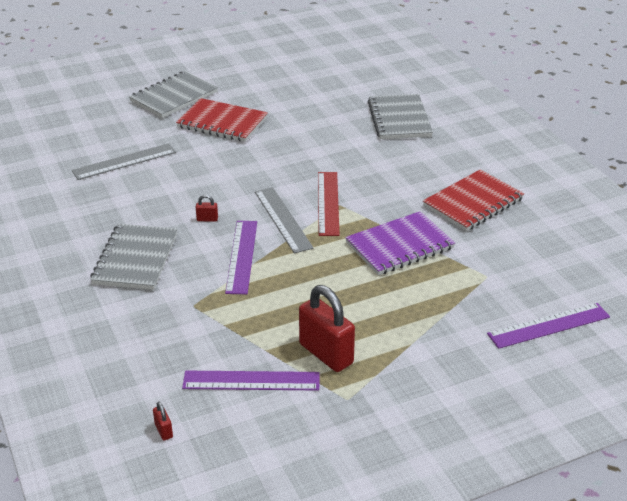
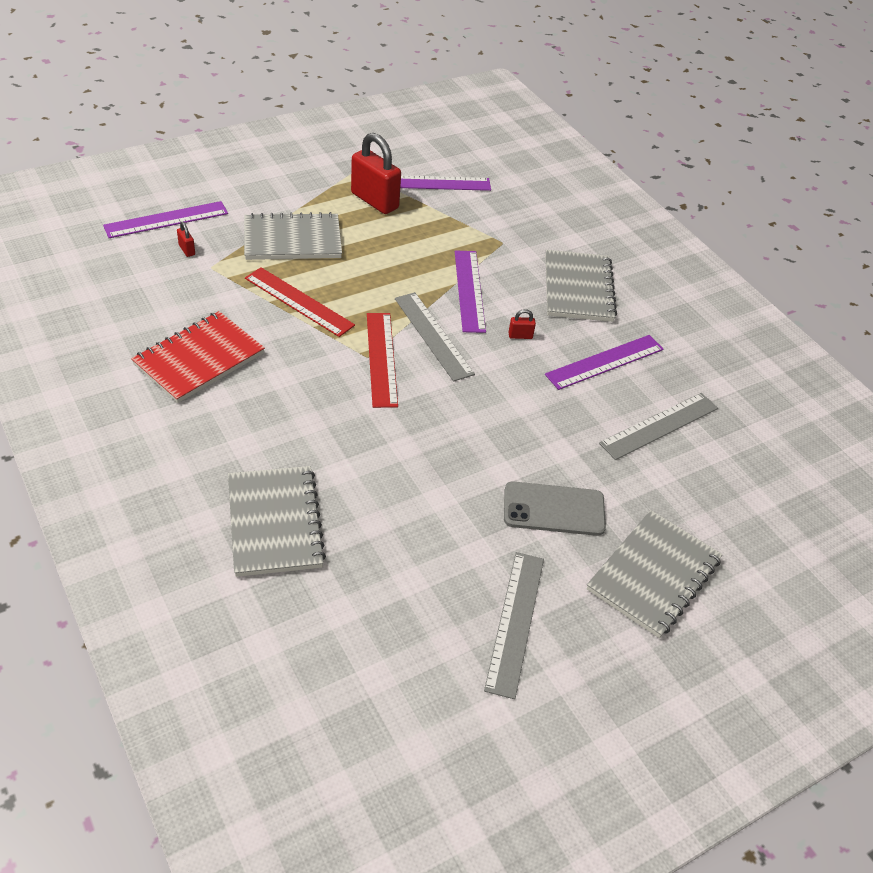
camera: 170 degrees right, 10 degrees up
red padlock [153,402,173,440] -> red padlock moved to [177,222,195,257]
red notebook [176,98,268,142] -> grey phone [504,481,606,536]
purple notebook [345,211,455,275] -> red ruler [245,267,355,337]
none -> grey notebook [244,212,342,260]
none -> grey ruler [484,552,544,699]
none -> purple ruler [545,335,664,390]

